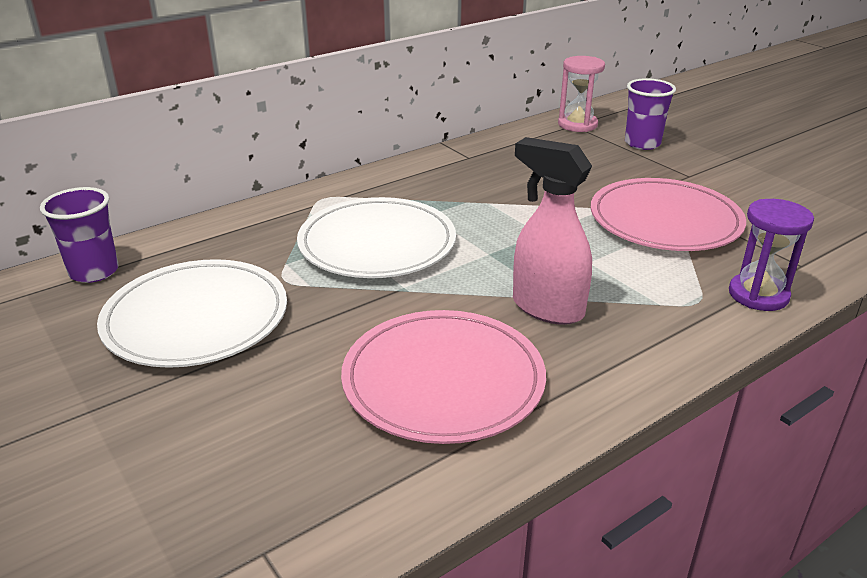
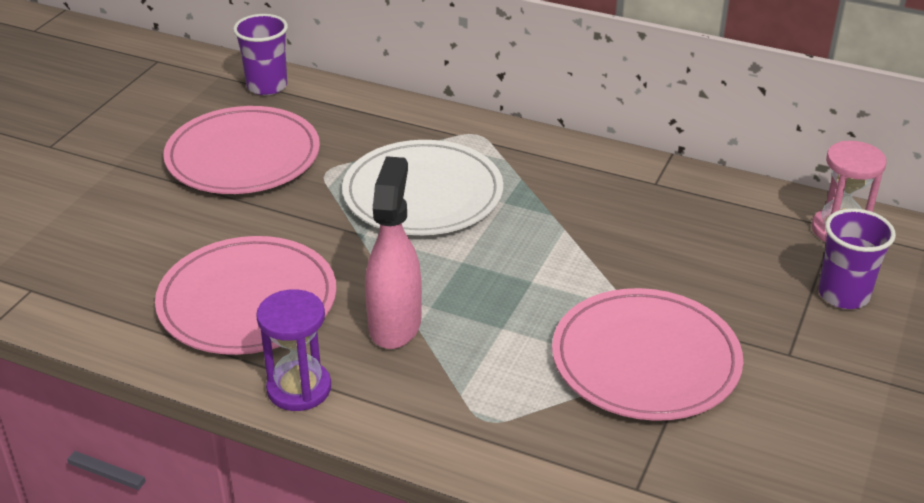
camera: 60 degrees right, 5 degrees up
white plate [97,259,287,368] -> pink plate [163,106,320,194]
purple hourglass [729,199,814,311] -> purple hourglass moved to [256,289,331,411]

